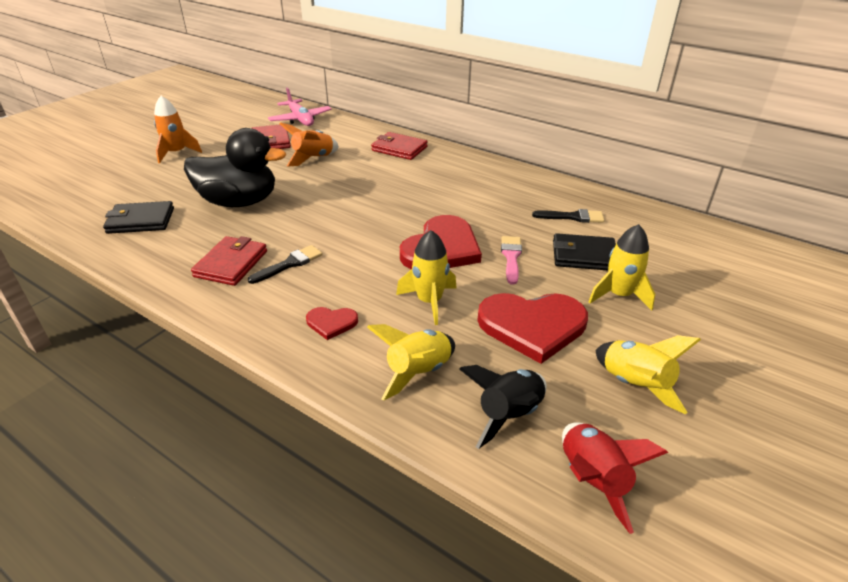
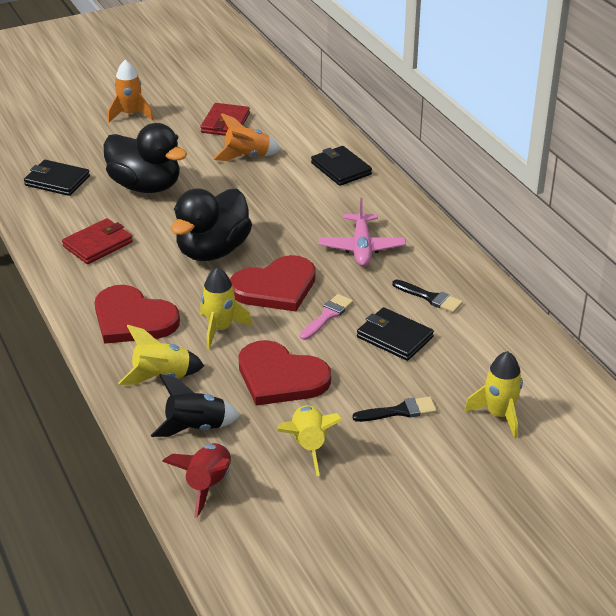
camera: 30 degrees right, 0 degrees up
black brush [248,245,323,284] -> black brush moved to [352,396,437,422]
pink plane [268,87,332,126] -> pink plane moved to [319,198,406,267]
red heart [306,307,358,340] -> red heart [95,285,180,344], size x2.10
red wallet [371,132,428,160] -> black wallet [311,146,372,186]
yellow rocket [588,224,655,310] -> yellow rocket moved to [464,351,523,438]
none -> black duck [171,188,252,261]

